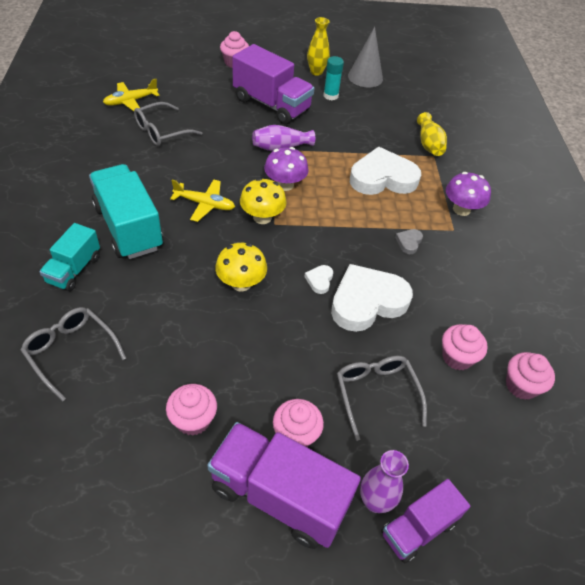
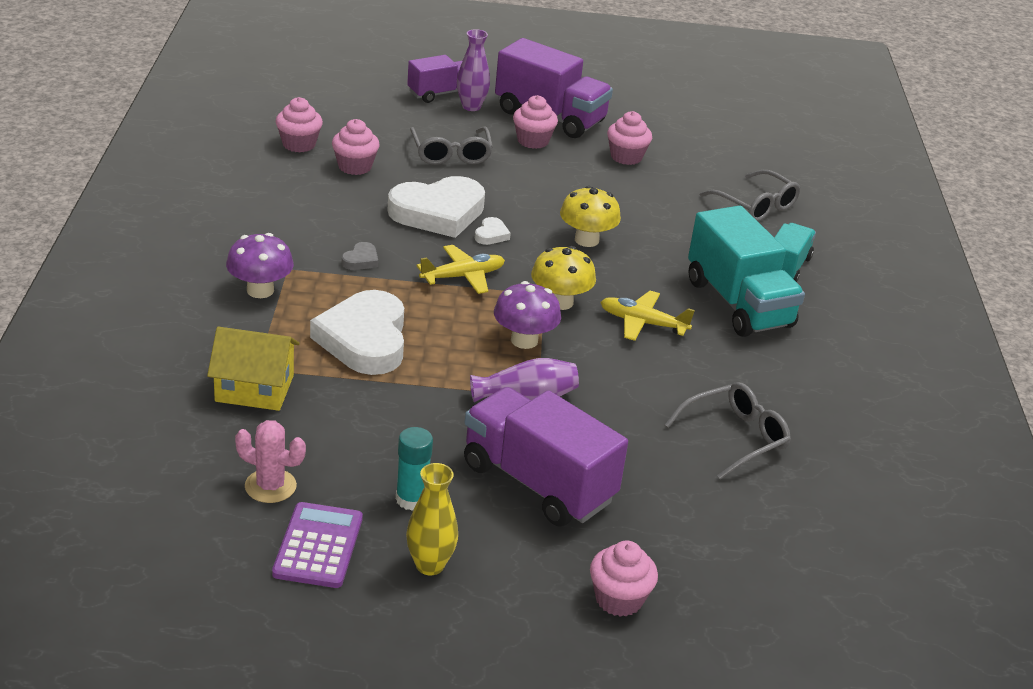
camera: 175 degrees left, 15 degrees down
yellow plane [103,79,160,111] -> yellow plane moved to [416,245,505,294]
grey cone [348,27,383,87] -> purple calculator [272,502,363,588]
white heart [350,147,421,195] -> white heart turned 90 degrees clockwise [310,290,404,375]
yellow vase [417,112,447,156] -> yellow house [207,326,300,411]
none -> pink cactus [235,420,306,503]

